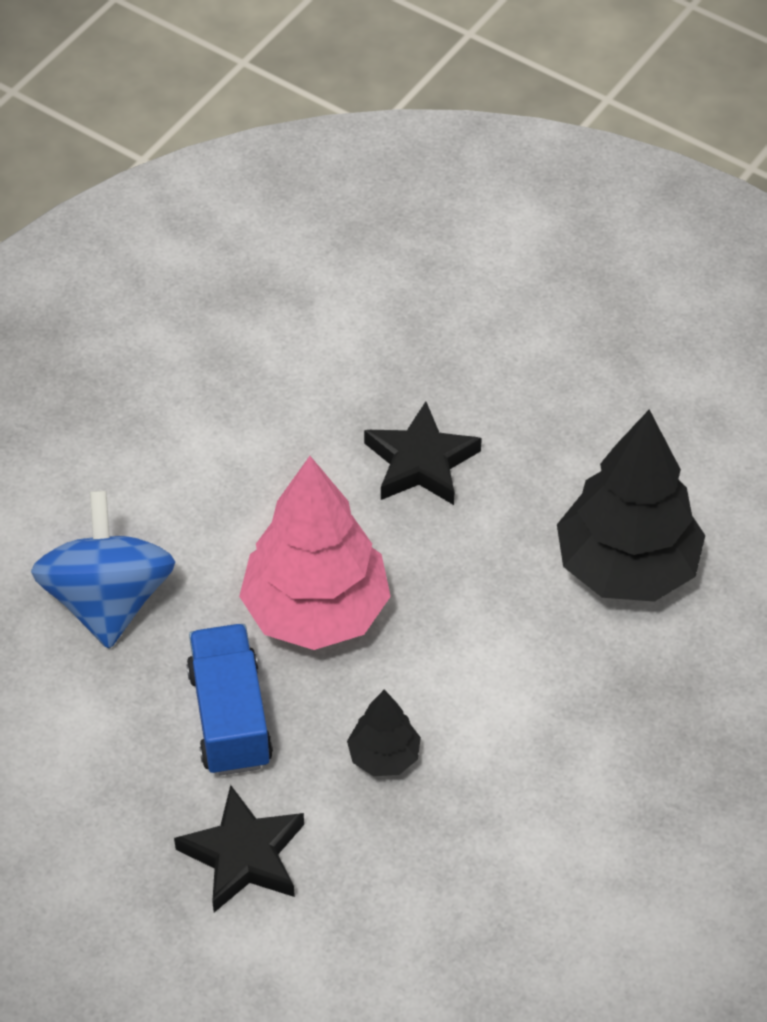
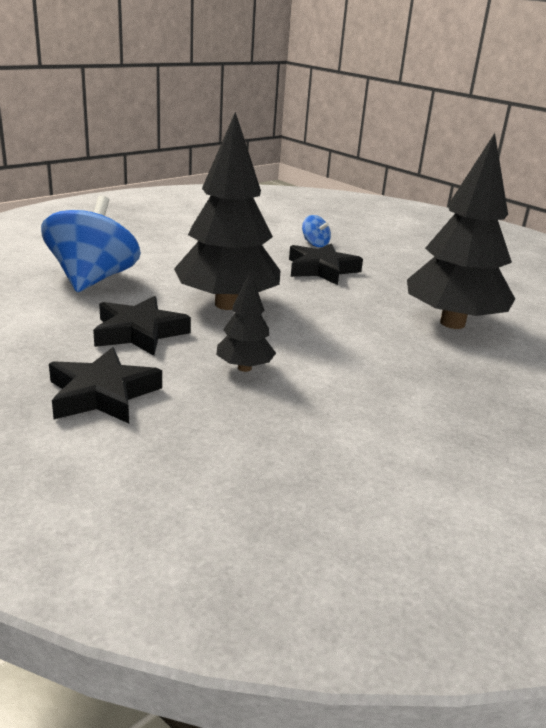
camera: 10 degrees right, 25 degrees down
blue truck [187,624,273,776] -> black star [93,296,191,356]
pink tree [239,456,391,650] -> black tree [174,112,280,310]
none -> blue spinning top [302,215,331,247]

